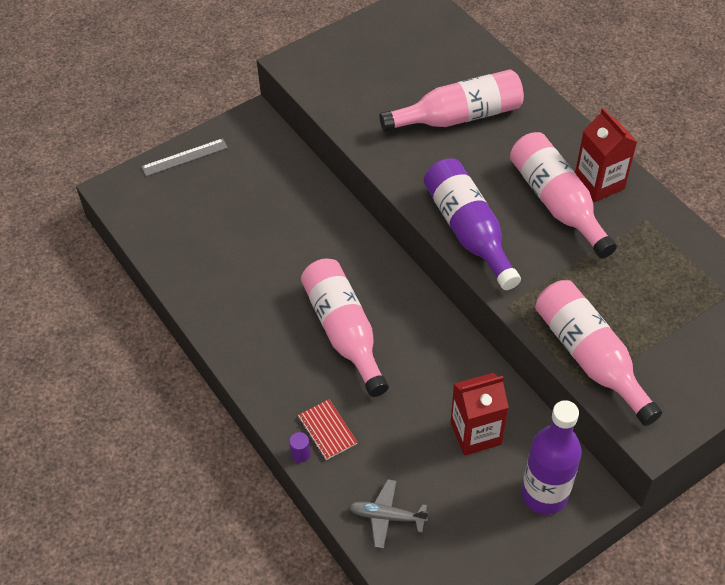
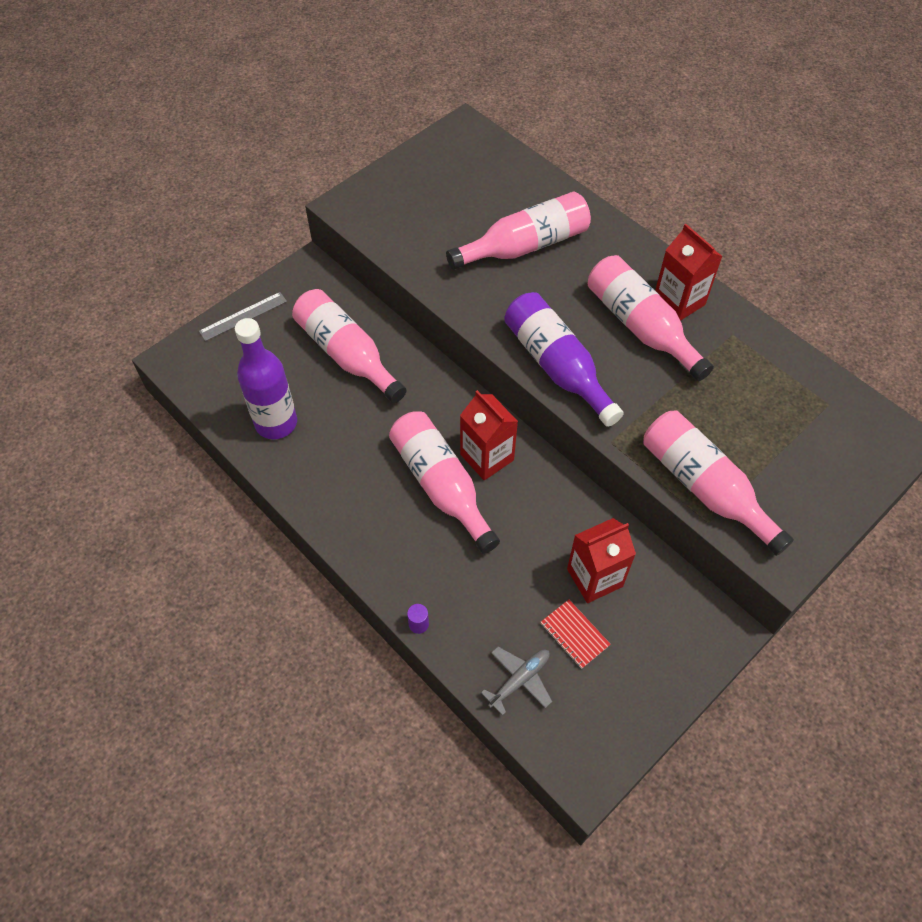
camera: 10 degrees left, 5 degrees up
red notebook [298,399,357,460] -> red notebook moved to [541,600,611,669]
grey plane [349,479,428,549] -> grey plane turned 135 degrees clockwise [481,647,552,716]
purple bottle [521,400,582,515] -> purple bottle moved to [235,318,297,439]
none -> pink bottle [292,289,407,403]
none -> red carton [460,390,518,481]

